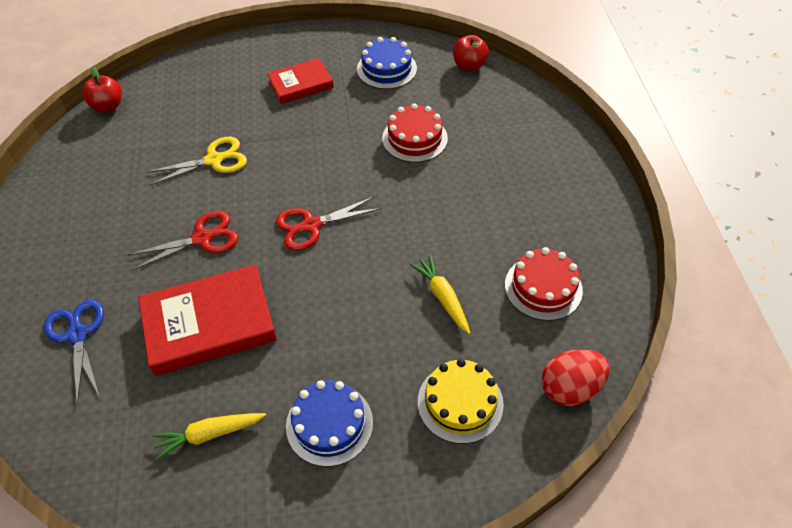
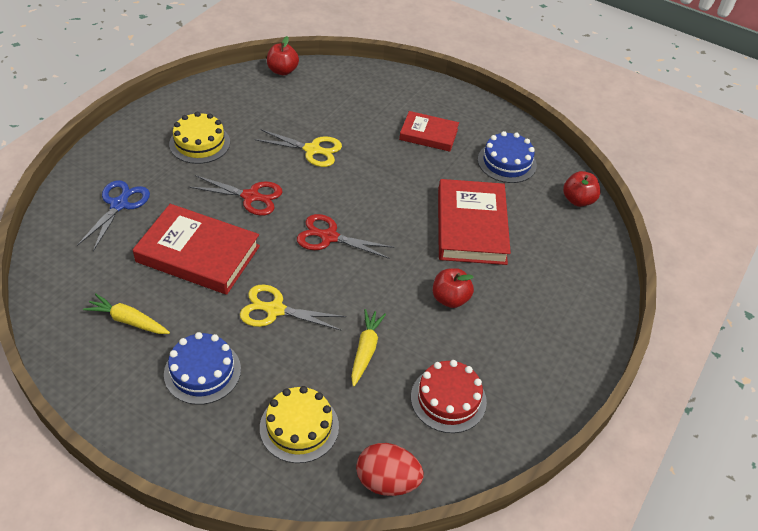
camera: 35 degrees right, 5 degrees down
red cake [382,103,448,163] -> red book [438,179,511,265]
none -> yellow cake [169,112,230,164]
none -> yellow scissors [240,284,346,331]
none -> red apple [433,268,474,308]

